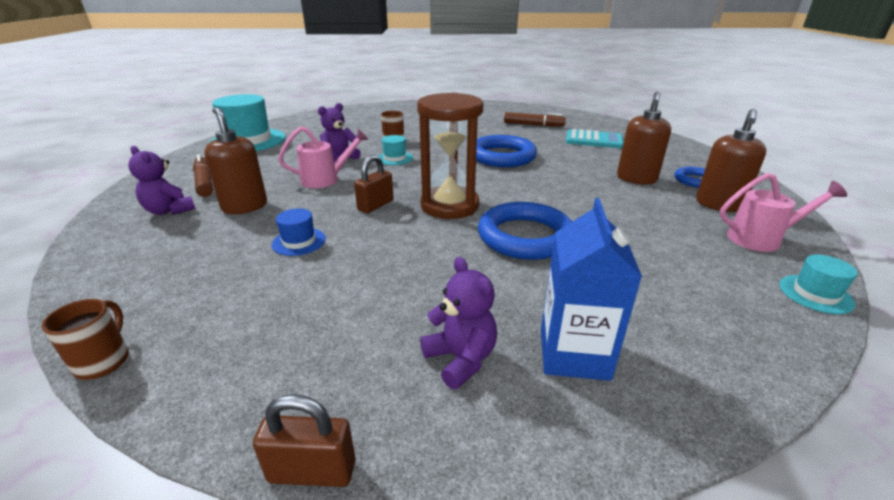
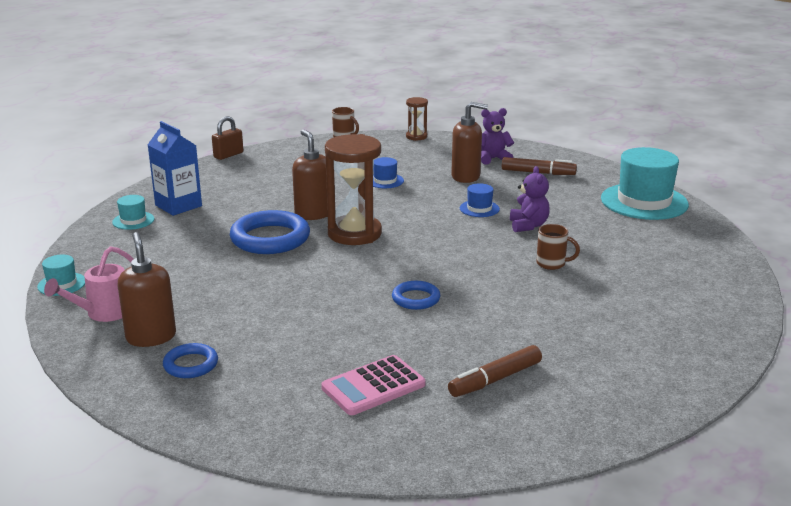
camera: 130 degrees right, 5 degrees down
pink watering can [278,126,369,188] -> blue hat [460,183,500,217]
brown padlock [354,155,394,213] -> none
turquoise hat [379,135,413,165] -> turquoise hat moved to [112,195,154,230]
purple teddy bear [420,257,497,390] -> none
blue ring [476,135,537,167] -> blue ring [392,281,440,310], size x0.54
turquoise calculator [566,129,623,148] -> pink calculator [321,355,426,415]
brown soap dispenser [617,92,671,184] -> brown soap dispenser moved to [292,130,328,220]
none -> brown hourglass [406,97,428,141]

